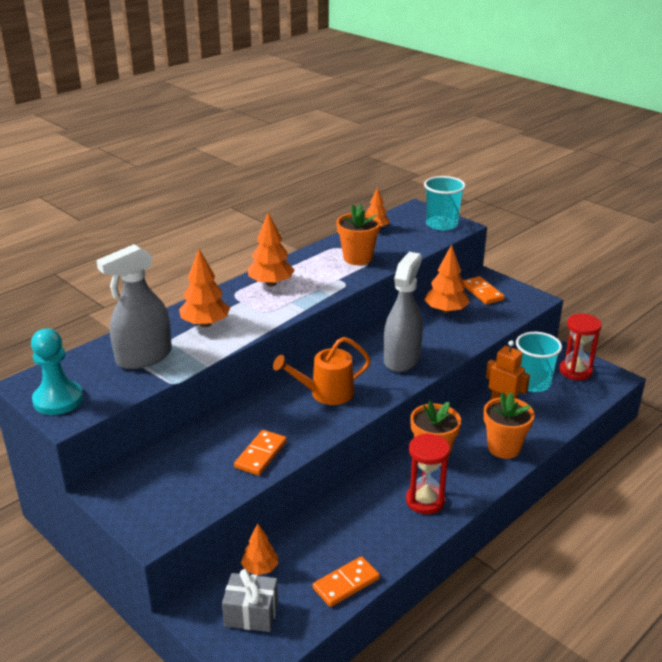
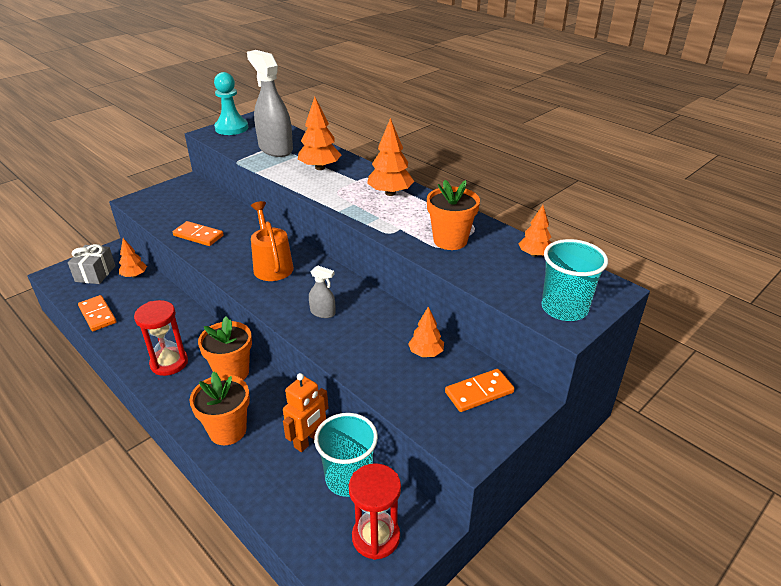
camera: 90 degrees right, 5 degrees up
grey spray bottle [384,252,423,372] -> grey spray bottle [309,265,336,318], size x0.46
orange tree [425,244,470,314] -> orange tree [408,307,444,357], size x0.63

